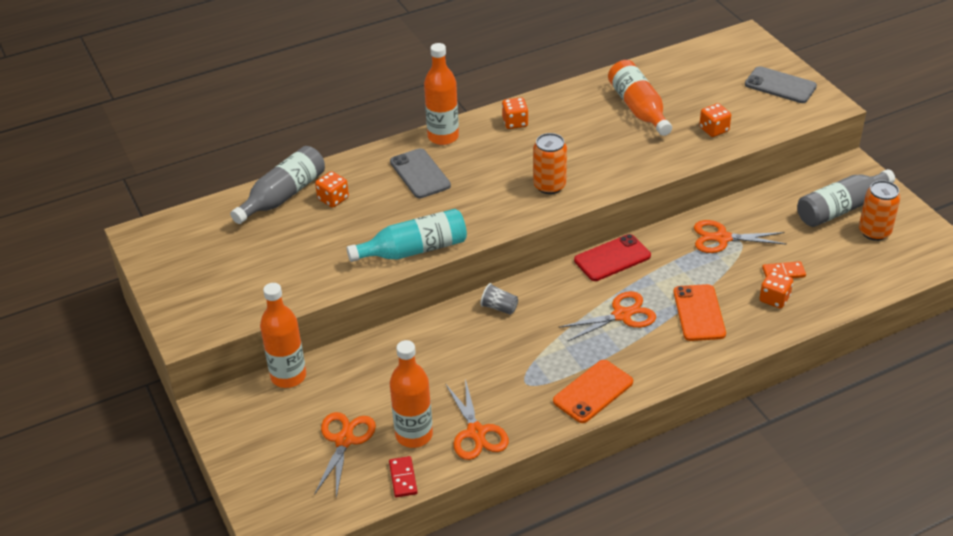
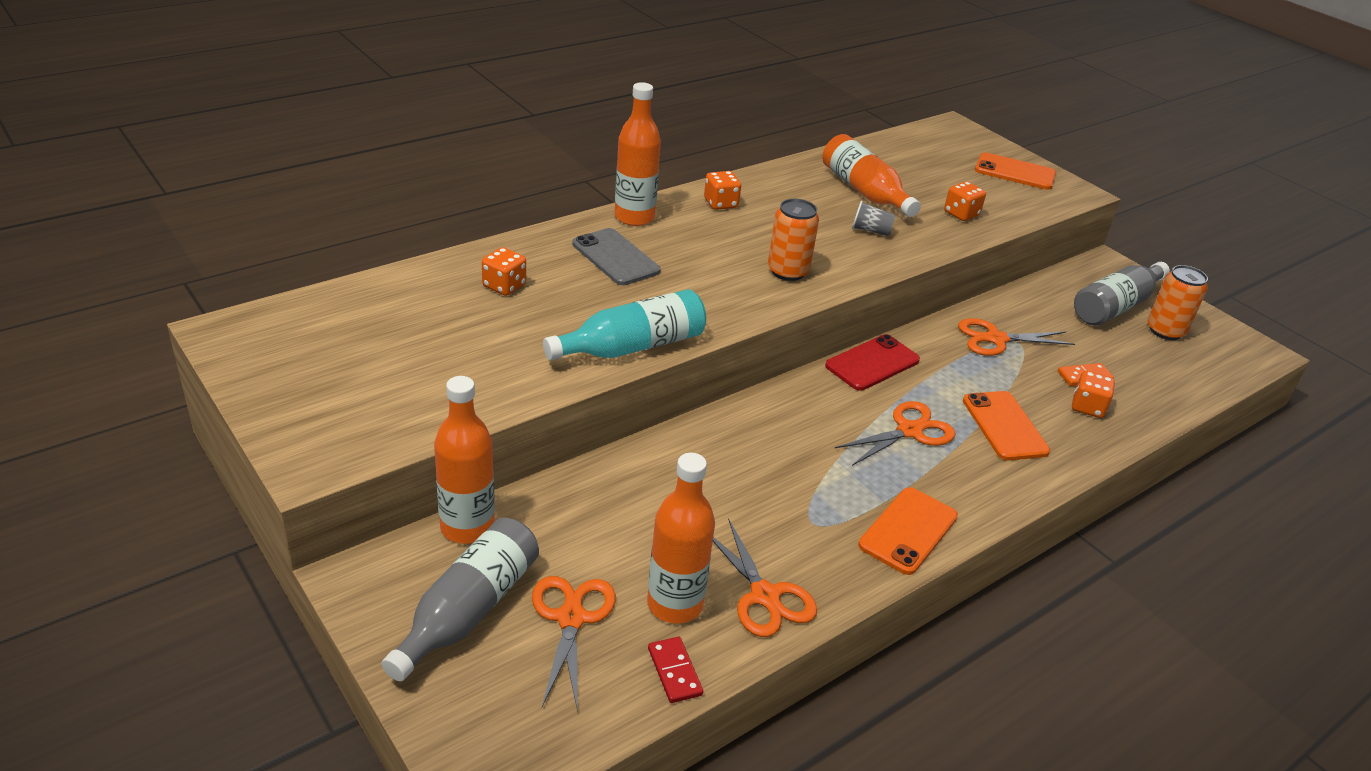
camera: 15 degrees left, 5 degrees down
grey bottle [230,146,325,224] -> grey bottle moved to [381,518,539,682]
grey cup [481,283,518,315] -> grey cup moved to [852,201,895,236]
grey phone [745,66,817,103] -> orange phone [975,152,1056,190]

